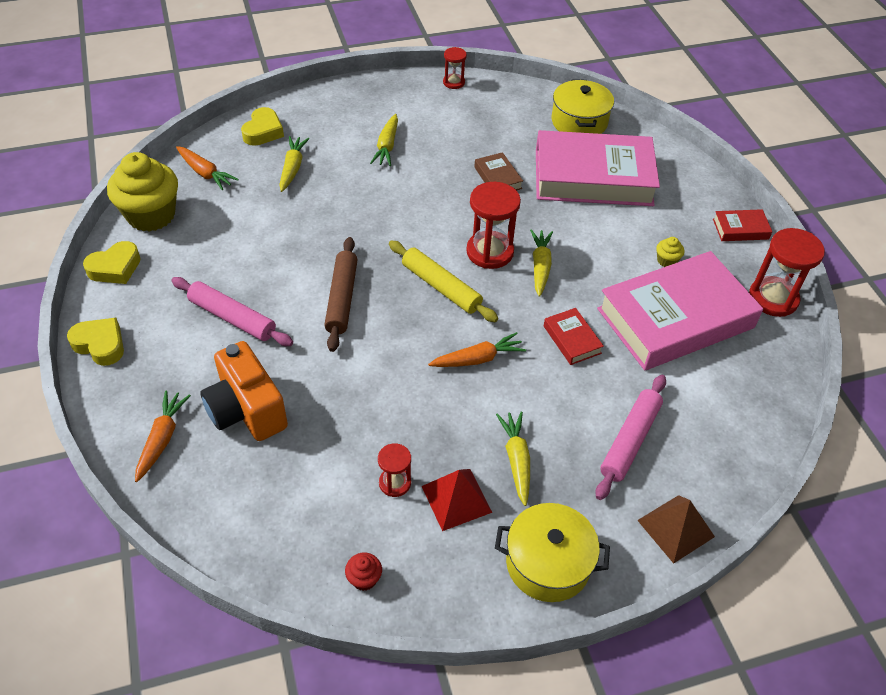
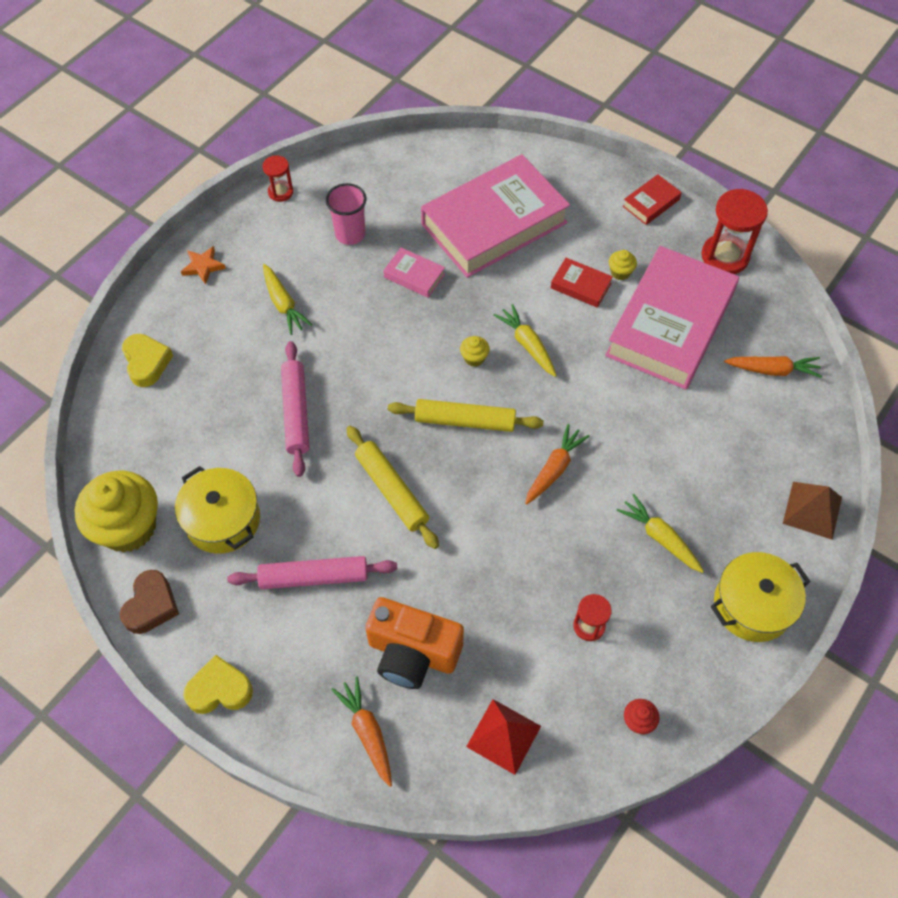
camera: 35 degrees left, 10 degrees up
yellow heart [83,241,141,284] -> brown heart [120,570,179,634]
orange carrot [176,146,239,190] -> orange carrot moved to [724,356,822,378]
yellow carrot [279,136,310,192] -> none
brown rolling pin [324,237,358,352] -> yellow rolling pin [346,425,439,549]
red pyramid [422,469,492,531] -> red pyramid moved to [466,699,541,775]
red hourglass [466,182,521,269] -> yellow cupcake [460,336,490,367]
brown book [474,152,523,190] -> pink book [383,247,445,298]
red book [544,308,604,365] -> red book moved to [551,258,613,308]
yellow pot [552,79,614,134] -> yellow pot moved to [175,466,260,554]
pink rolling pin [595,375,666,500] -> pink rolling pin moved to [281,341,310,477]
none -> orange star [181,246,226,285]
none -> pink cup [326,183,366,245]

